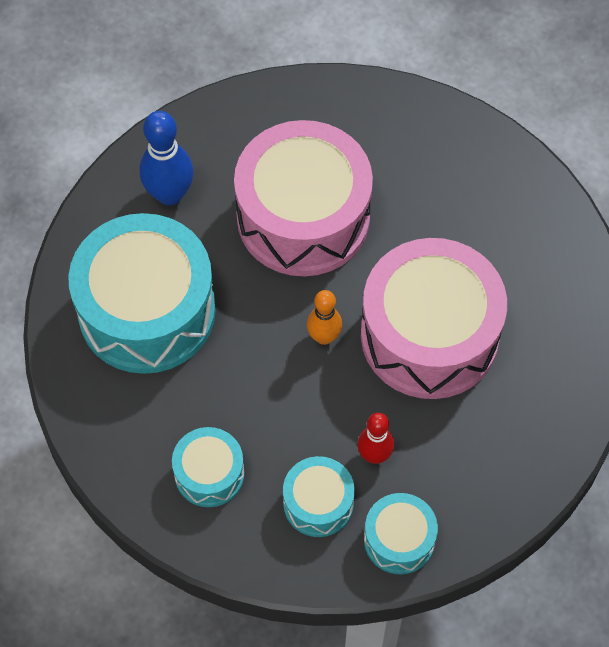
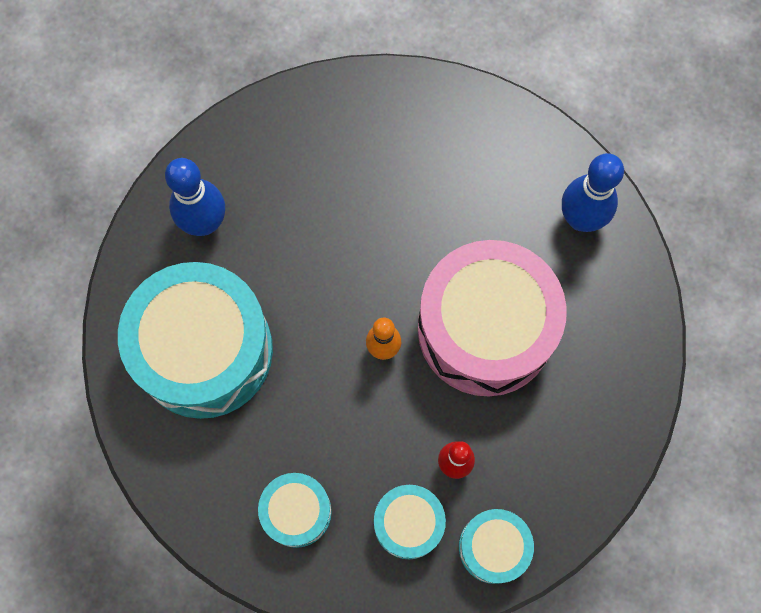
camera: 10 degrees left, 10 degrees up
pink drum [234,120,373,276] -> none
none -> blue bowling pin [562,153,624,232]

